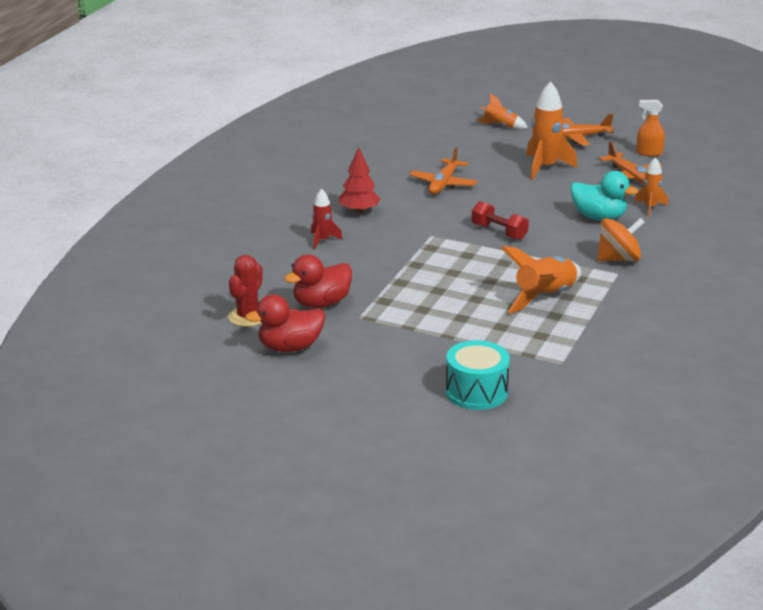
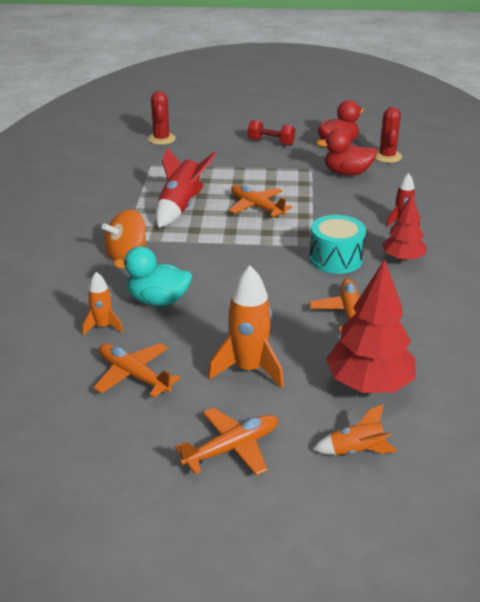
camera: 160 degrees right, 5 degrees up
red duck [284,255,352,308] -> red duck turned 120 degrees counterclockwise [316,129,377,176]
turquoise drum [445,340,510,410] -> turquoise drum moved to [309,215,366,274]
red dumbbell [471,201,529,240] -> red dumbbell moved to [248,120,295,146]
orange rocket [501,246,581,314] -> red rocket [156,148,216,228]
orange spray bottle [636,100,665,157] -> none
none -> red cactus [148,91,176,145]
none -> orange plane [229,185,292,217]
none -> red tree [326,259,416,393]

